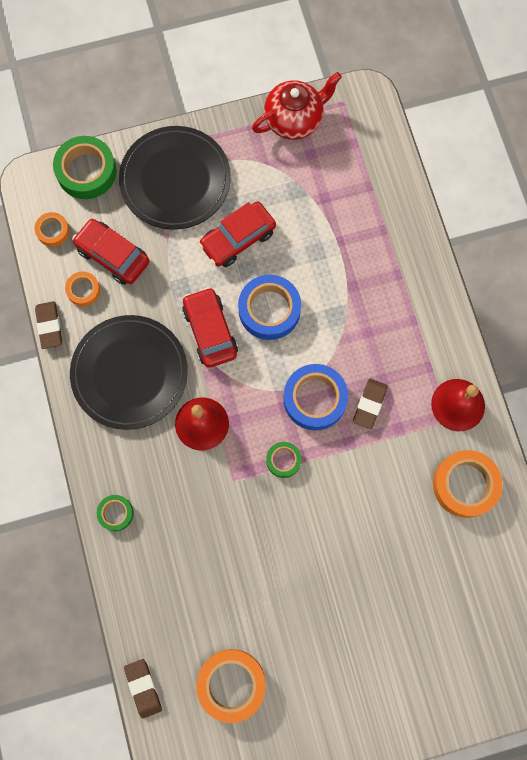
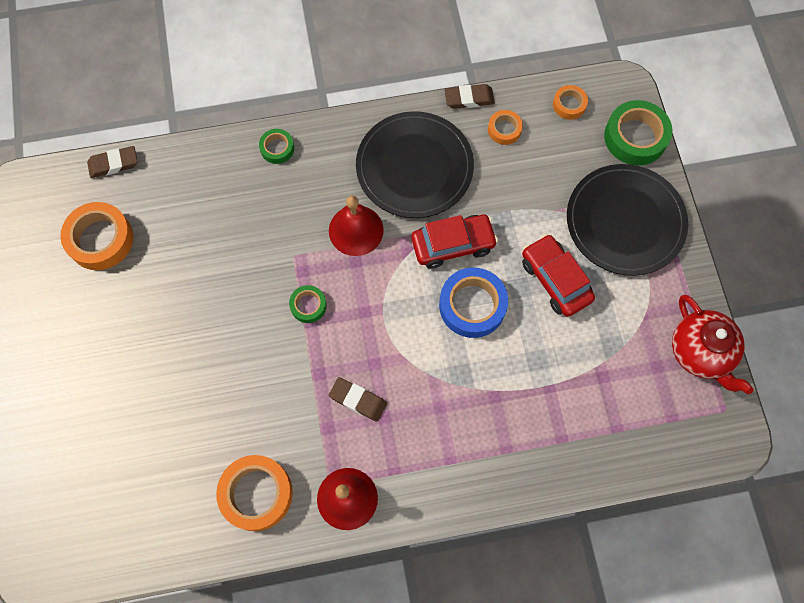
camera: 95 degrees right, 5 degrees down
red car [72,219,149,285] -> none
blue tape [283,364,348,430] -> none

